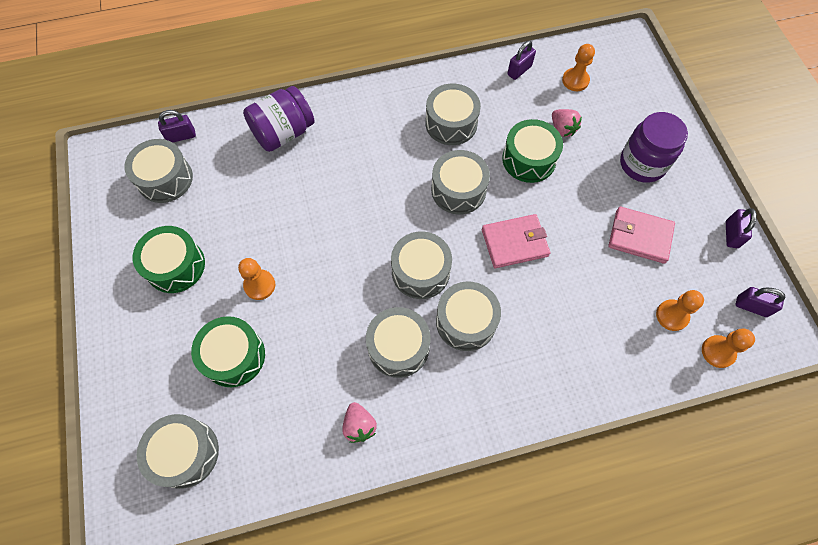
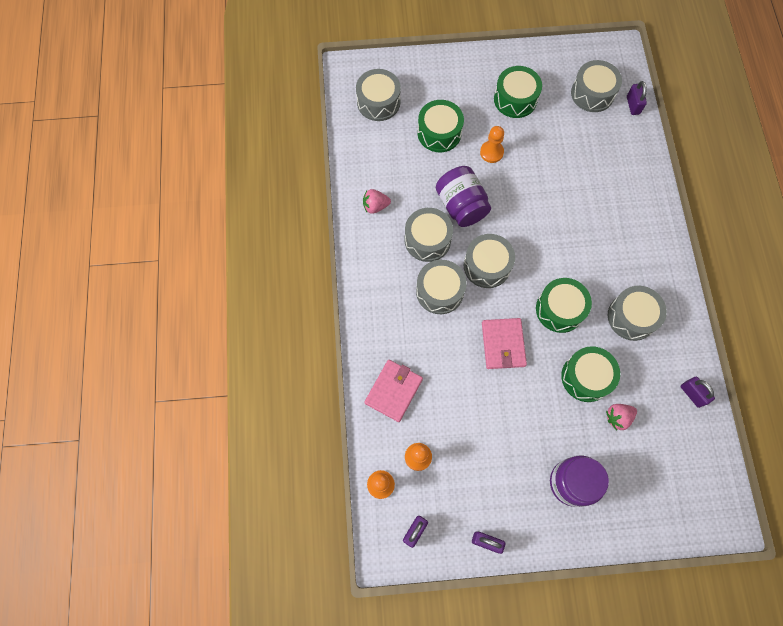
camera: 100 degrees right, 5 degrees up
purple jar [243,86,315,152] -> purple jar moved to [436,166,491,227]
grey drum [431,150,490,214] -> green drum [536,278,592,333]
orange pawn [562,44,595,91] -> none
pink wallet [608,206,675,264] -> pink wallet moved to [364,360,423,422]

